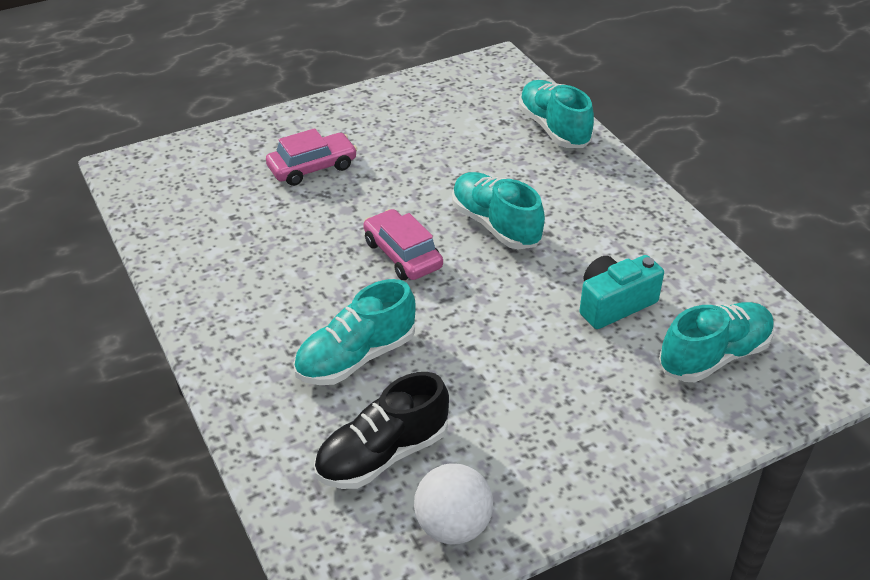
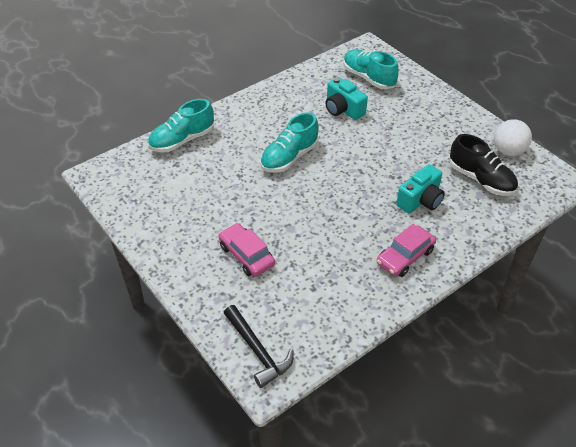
camera: 100 degrees left, 5 degrees up
turquoise shoe [293,279,415,385] -> turquoise camera [396,164,445,214]
pink car [363,209,443,280] -> pink car moved to [377,224,436,277]
none -> black hammer [224,305,294,388]

